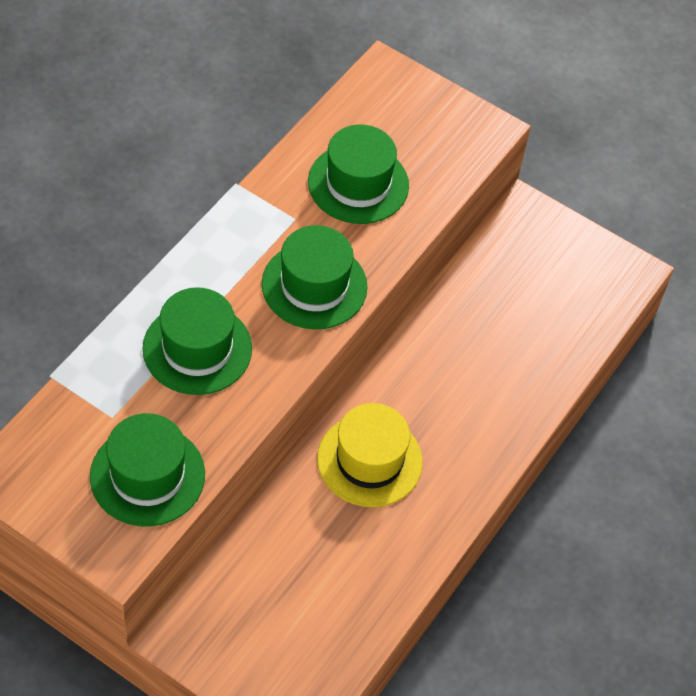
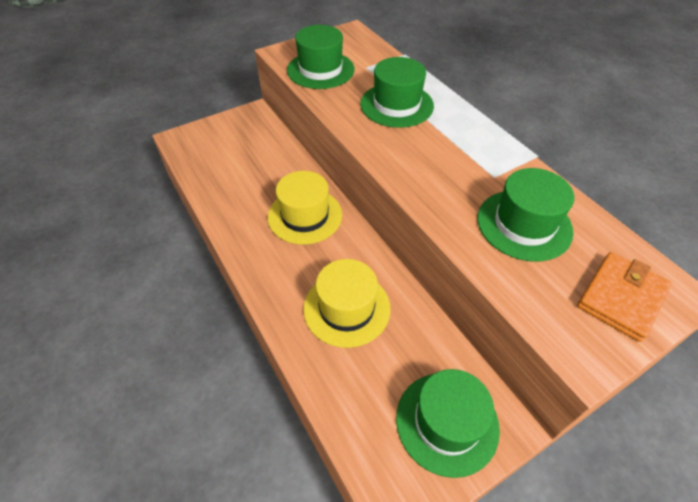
camera: 120 degrees right, 5 degrees down
green hat [262,225,368,329] -> green hat moved to [396,369,500,478]
none -> yellow hat [303,259,391,348]
none -> orange wallet [577,252,672,342]

